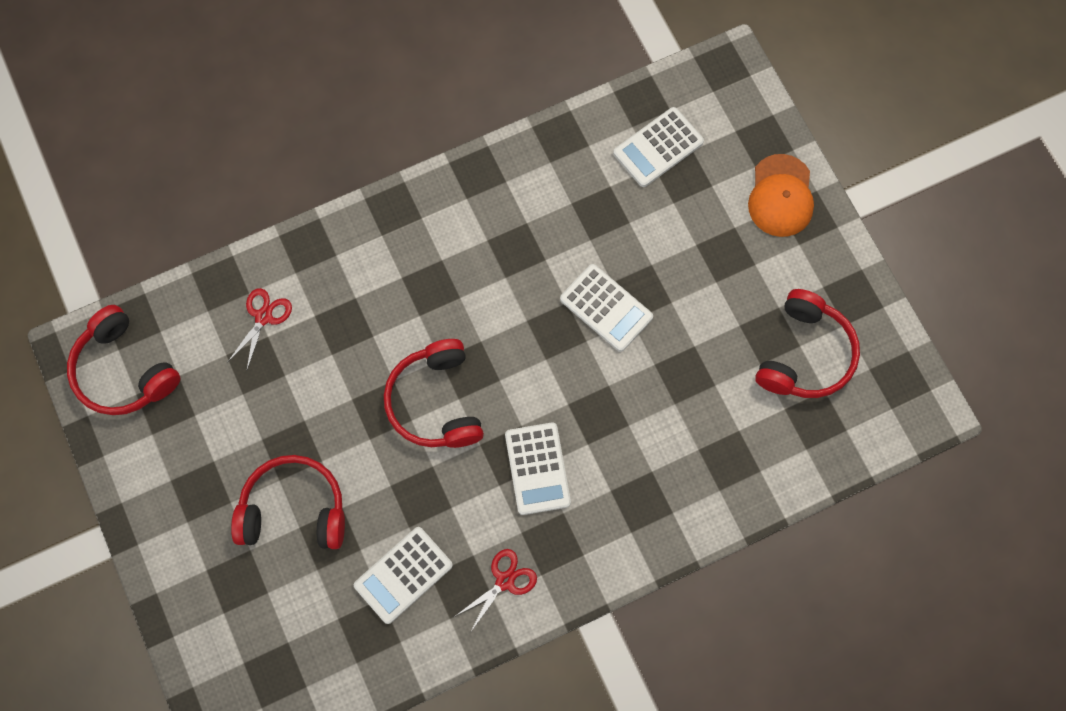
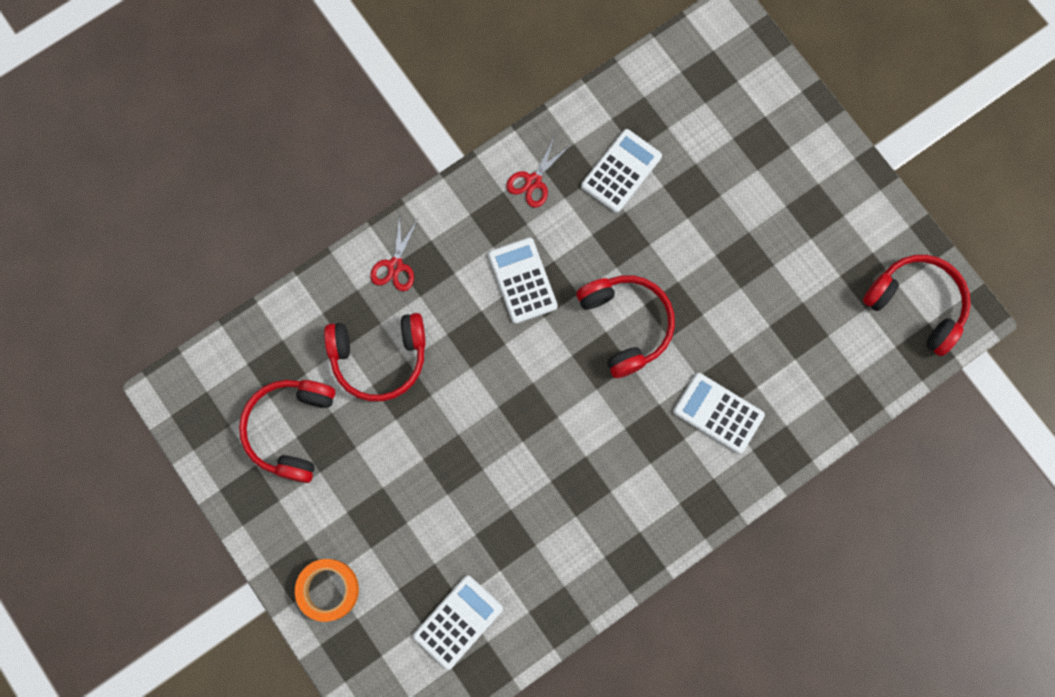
camera: 170 degrees right, 5 degrees up
red scissors [227,288,292,369] -> red scissors moved to [370,215,419,291]
red headphones [231,455,345,549] -> red headphones moved to [324,313,426,401]
white calculator [560,264,653,352] -> white calculator moved to [673,373,765,454]
orange cap [748,154,814,237] -> orange tape [295,559,359,622]

